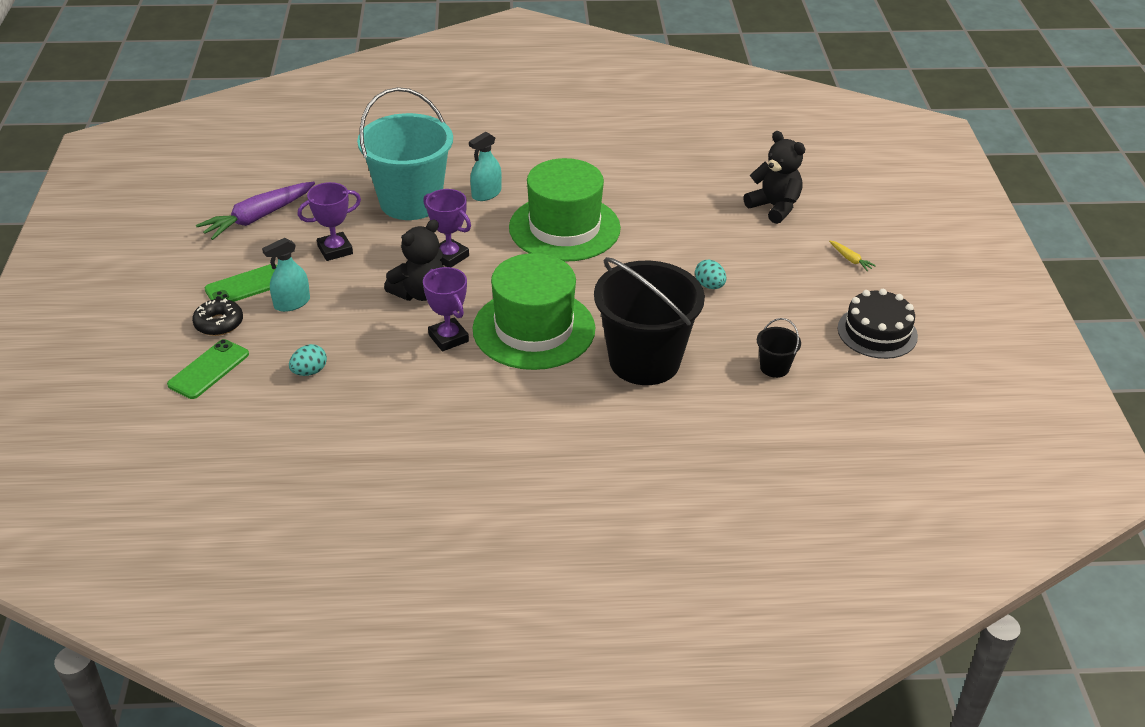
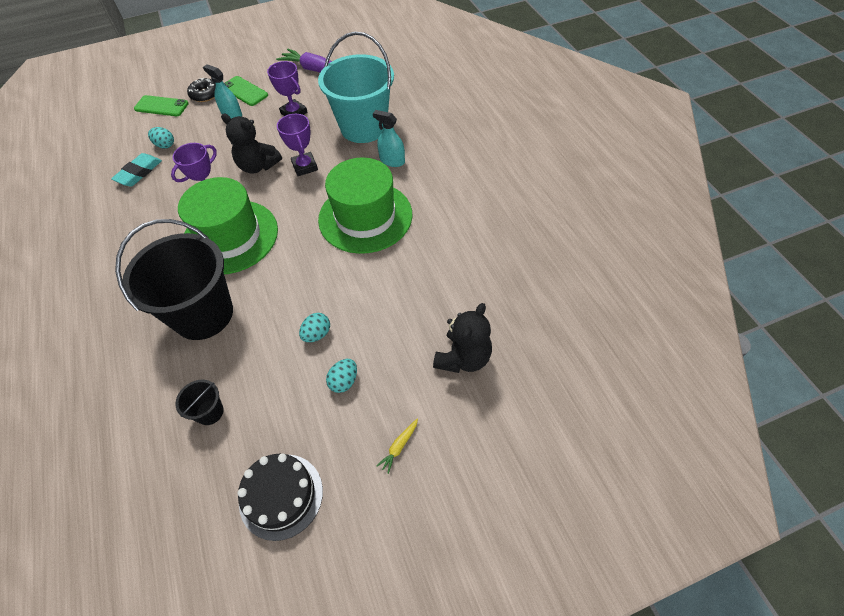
camera: 75 degrees right, 15 degrees up
purple trophy [423,189,471,267] -> purple trophy turned 45 degrees counterclockwise [277,114,318,176]
none -> turquoise eraser [111,153,162,187]
none -> turquoise egg [326,359,357,393]

